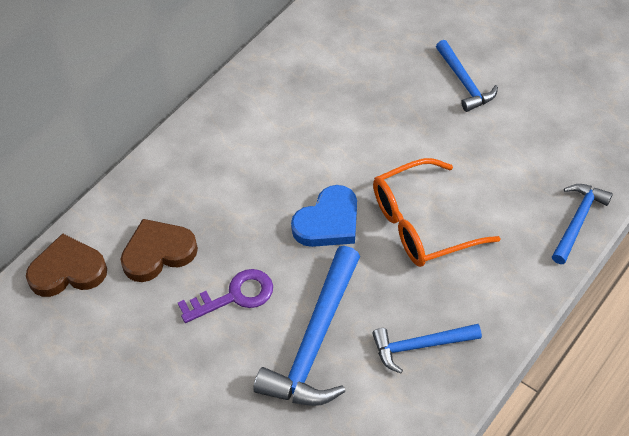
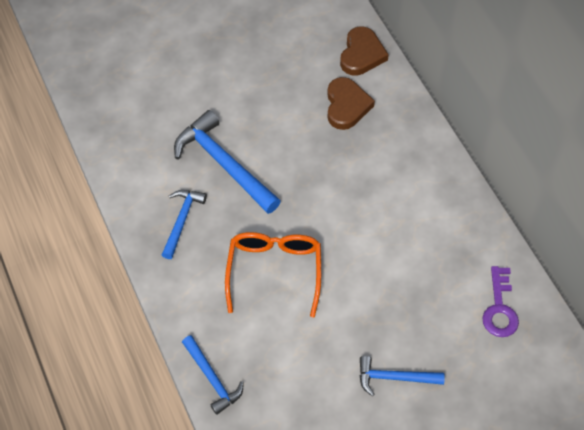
camera: 115 degrees right, 5 degrees up
purple key [178,269,273,323] -> purple key moved to [482,266,519,337]
blue heart [291,185,357,247] -> none

